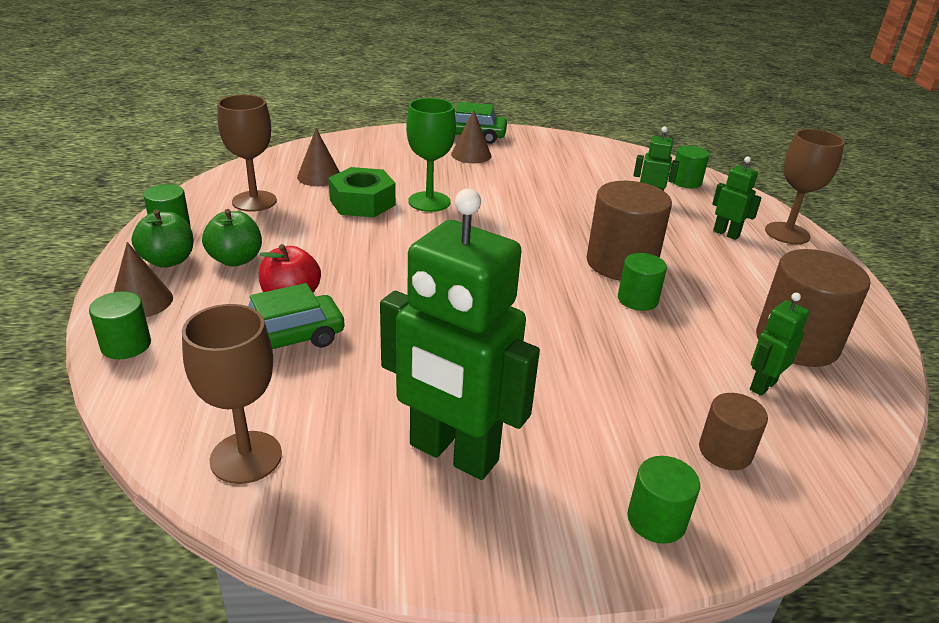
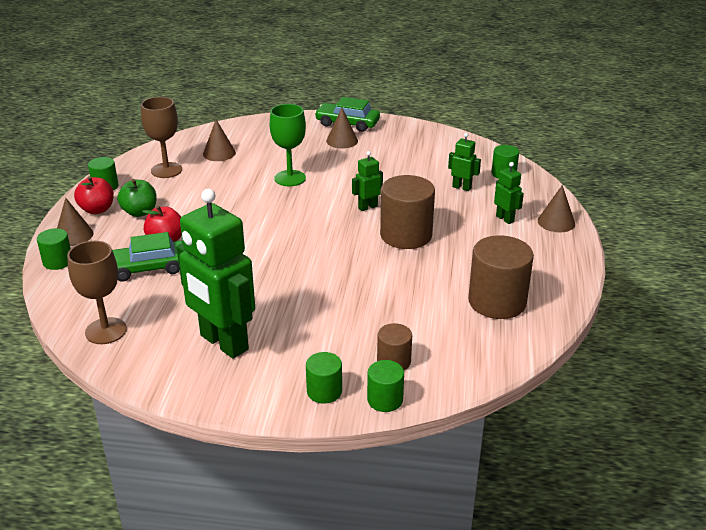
camera: 15 degrees right, 0 degrees up
green apple [131,209,194,268] -> red apple [74,176,114,214]
green nut [328,167,396,217] -> none
green cylinder [618,253,667,311] -> green cylinder moved to [367,360,404,412]
green robot [750,293,809,396] -> green robot moved to [352,151,383,211]
brown goblet [765,129,845,244] -> brown cone [538,185,575,232]

